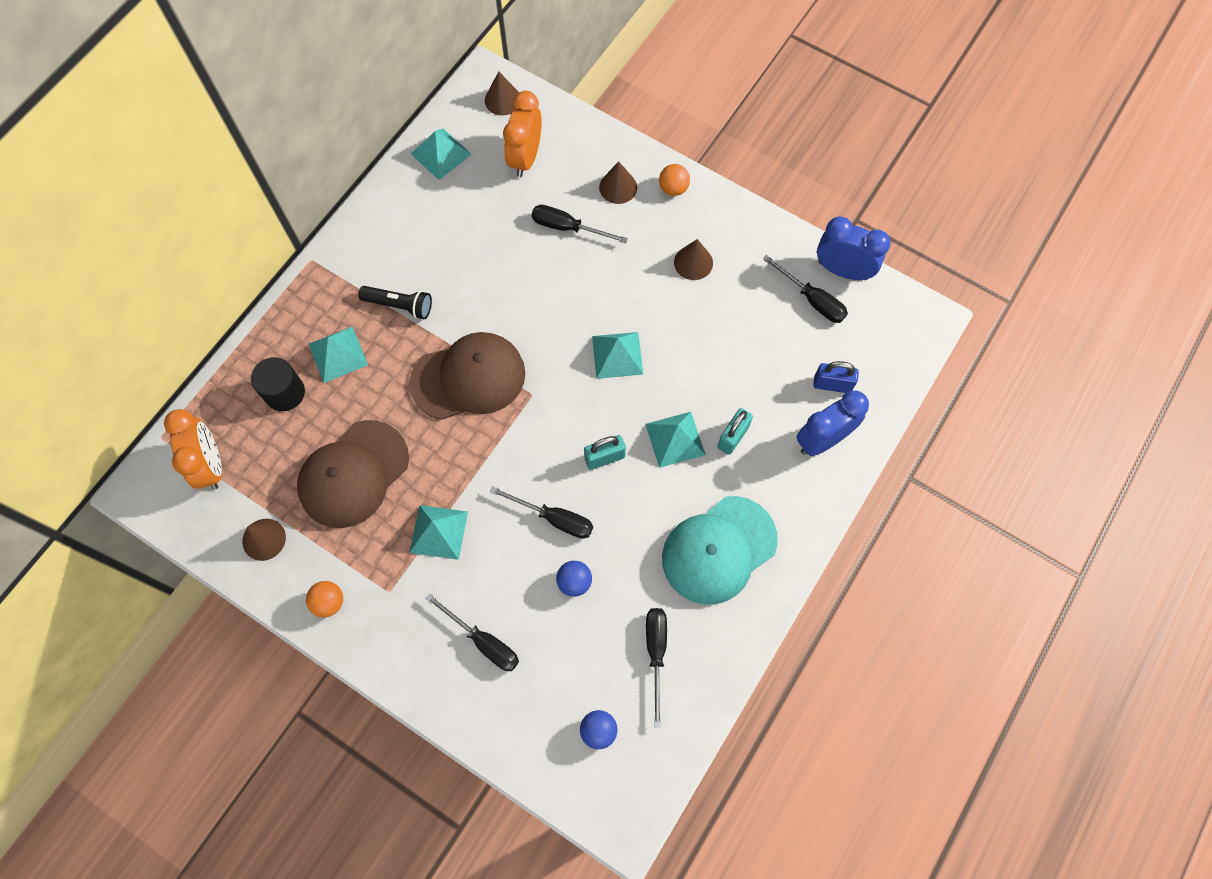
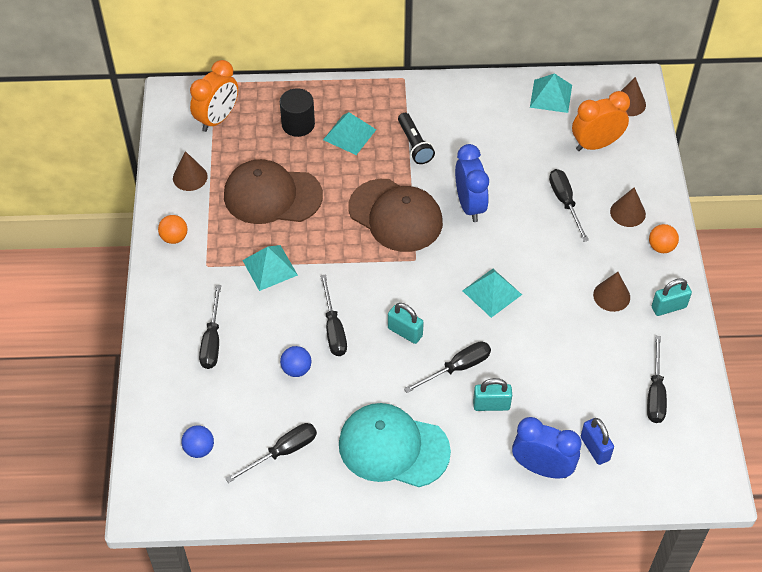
camera: 55 degrees right, 15 degrees down
turquoise pyramid [645,412,706,468] -> black screwdriver [404,341,491,393]
blue clock [817,216,891,280] -> blue clock moved to [455,144,489,222]
none -> turquoise padlock [652,278,692,316]

